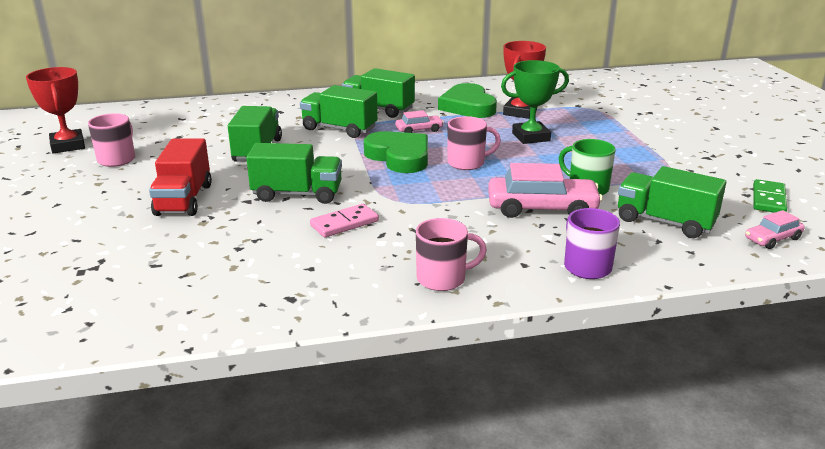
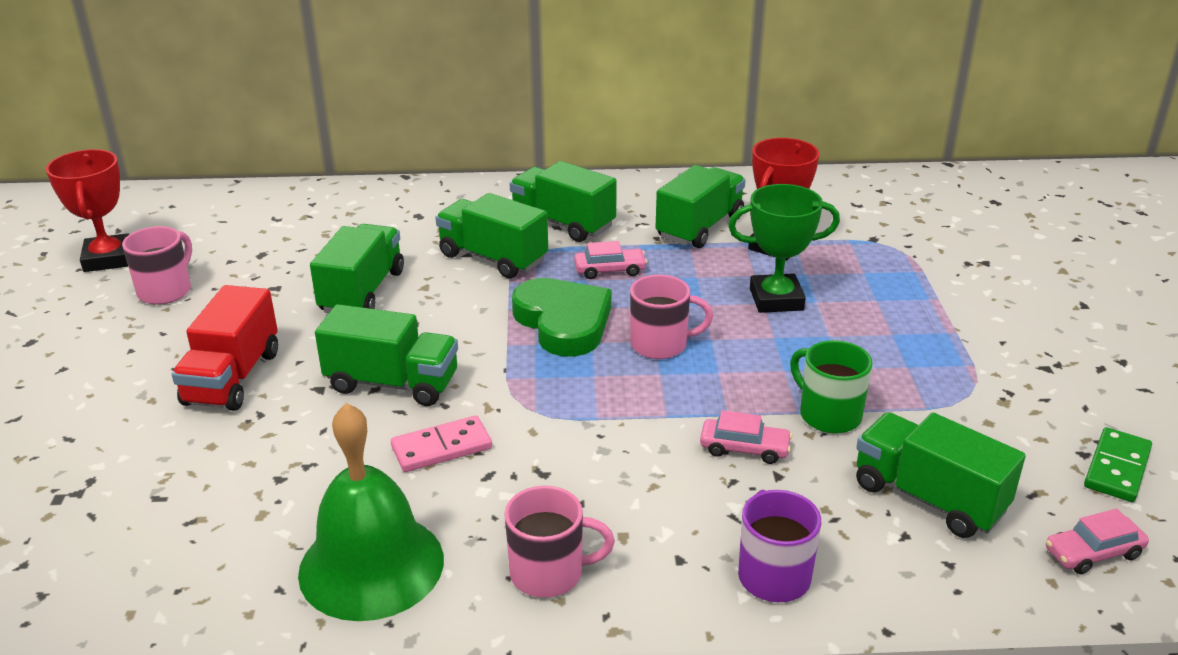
camera: 10 degrees right, 5 degrees up
green heart [438,83,497,118] -> green truck [656,165,745,248]
pink car [488,163,603,218] -> pink car [700,410,792,464], size x0.53
none -> green bell [298,403,444,621]

